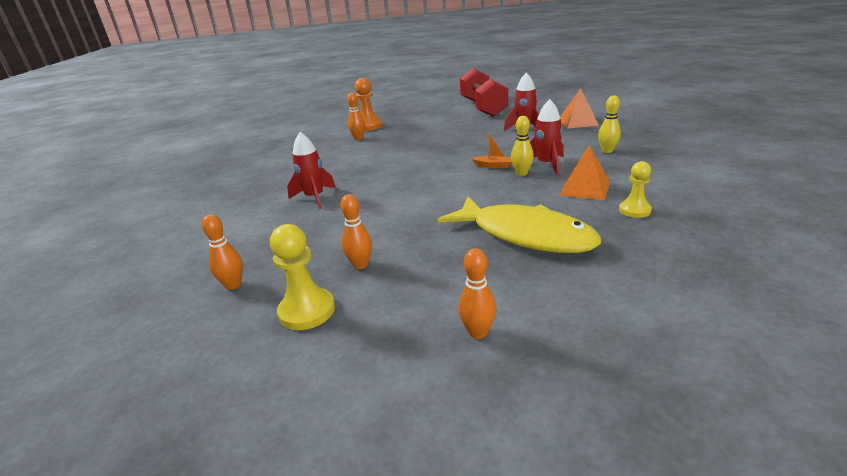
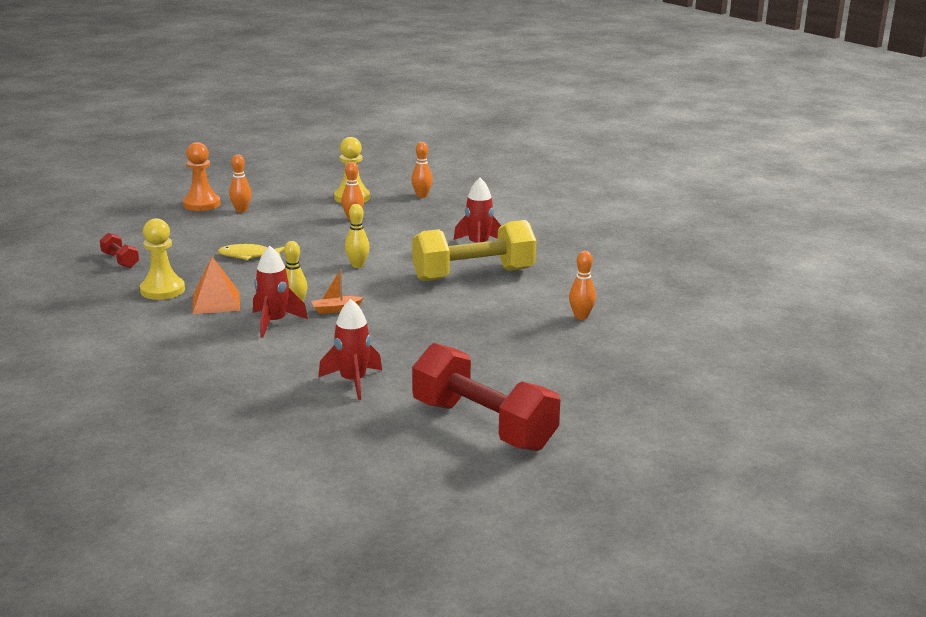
camera: 140 degrees right, 5 degrees down
orange pawn [355,78,382,131] -> orange pawn moved to [183,142,221,211]
yellow fish [438,197,601,253] -> yellow fish [218,244,285,260], size x0.47
orange pyramid [560,88,599,129] -> none
yellow bowling pin [598,96,621,153] -> yellow bowling pin moved to [345,204,369,268]
yellow pawn [619,161,652,218] -> yellow pawn [140,218,185,300], size x1.52
none -> red dumbbell [100,233,139,268]
none -> yellow dumbbell [412,220,536,281]

